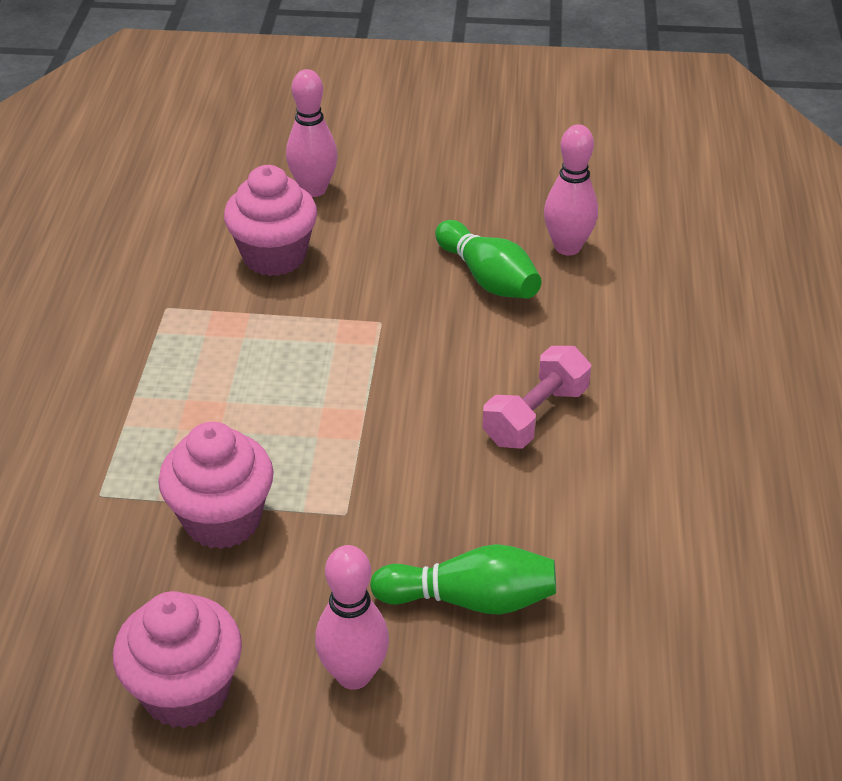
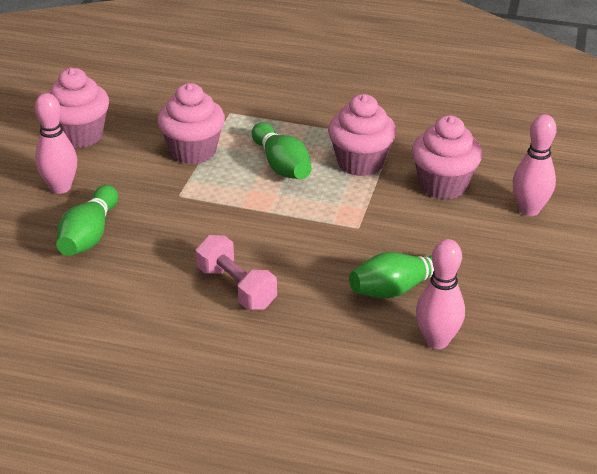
camera: 100 degrees right, 5 degrees down
none -> green bowling pin [252,123,312,179]
none -> pink cupcake [328,94,396,176]

